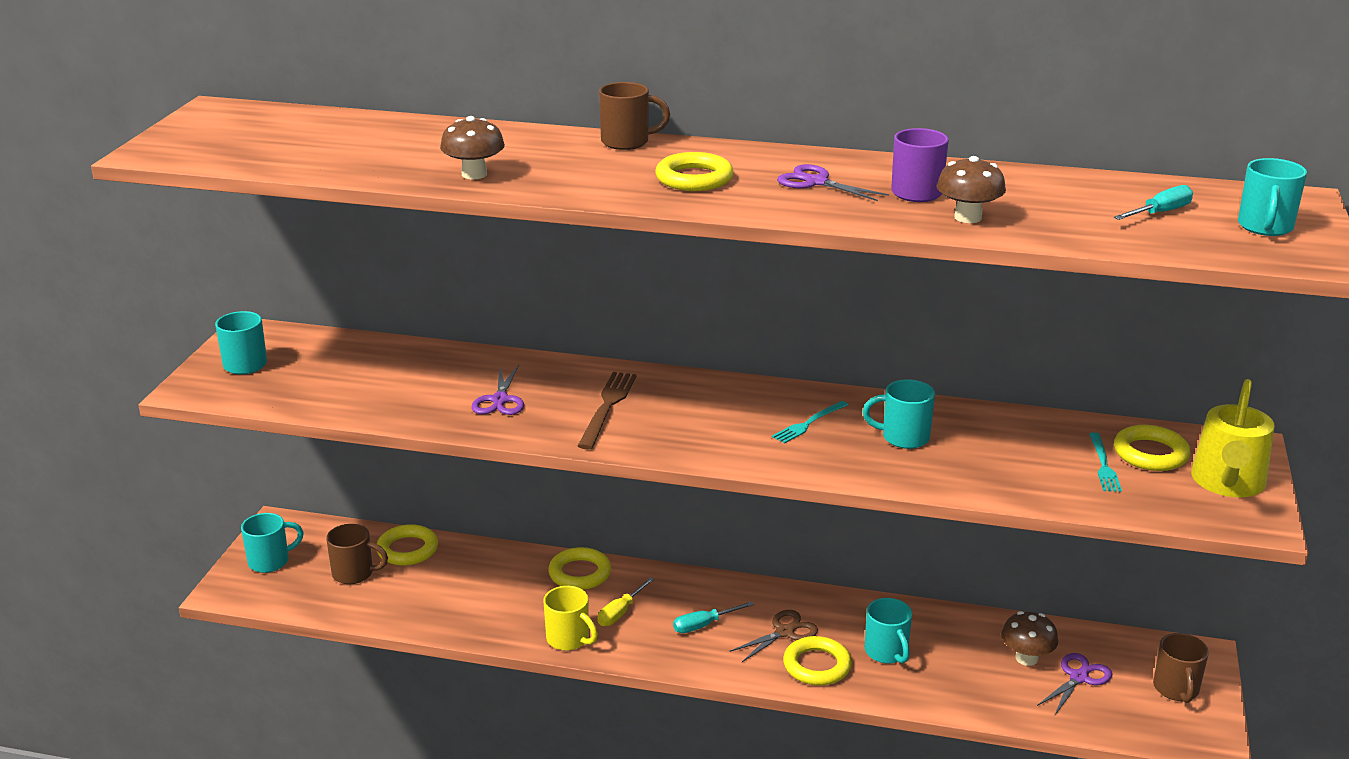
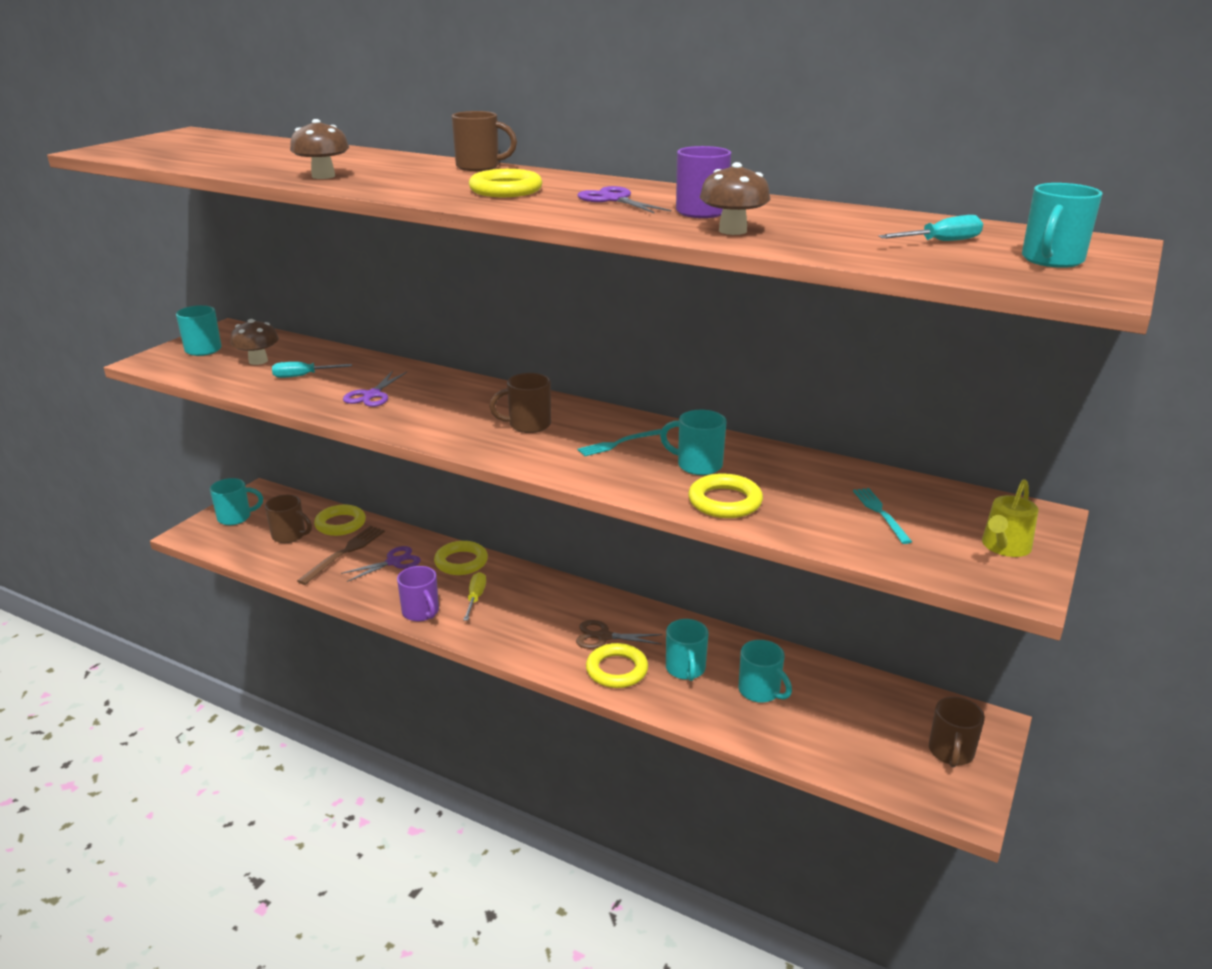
camera: 15 degrees right, 0 degrees up
yellow mug [544,586,598,651] -> purple mug [397,566,439,621]
brown fork [578,372,637,450] -> brown fork moved to [297,526,385,585]
yellow screwdriver [598,577,654,626] -> yellow screwdriver turned 135 degrees clockwise [463,572,486,621]
turquoise screwdriver [673,601,754,633] -> turquoise screwdriver moved to [272,362,352,378]
brown scissors [729,610,818,662] -> brown scissors turned 150 degrees counterclockwise [576,620,663,649]
brown mushroom [1001,611,1058,666] -> brown mushroom moved to [230,319,279,365]
purple scissors [1037,653,1112,715] -> purple scissors moved to [341,546,421,582]
turquoise fork [1089,432,1122,492] -> turquoise fork turned 150 degrees clockwise [853,488,912,544]
yellow ring [1114,425,1190,471] -> yellow ring moved to [688,473,763,518]
yellow watering can [1191,379,1275,497] -> yellow watering can [982,479,1039,557], size x0.63
none -> brown mug [489,373,551,433]
none -> turquoise mug [739,640,792,703]

